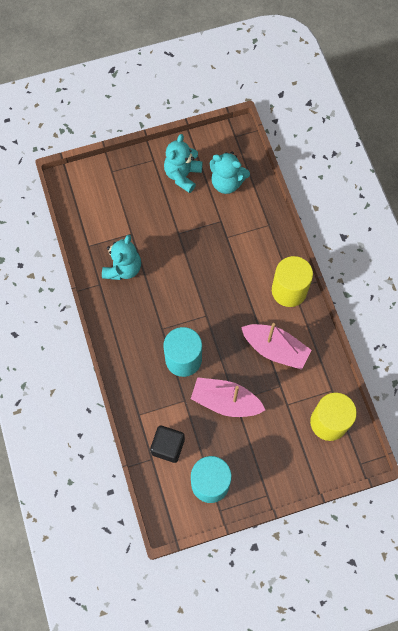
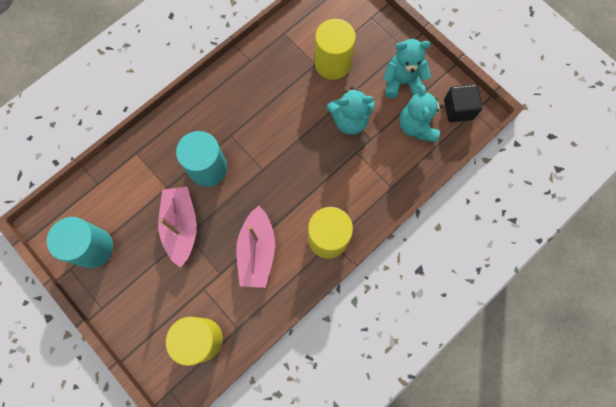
camera: 65 degrees right, 5 degrees up
turquoise teddy bear [102,235,141,280] -> turquoise teddy bear moved to [327,87,375,135]
black cube [150,426,185,463] -> black cube moved to [444,84,483,122]
none -> yellow cylinder [315,19,356,80]

